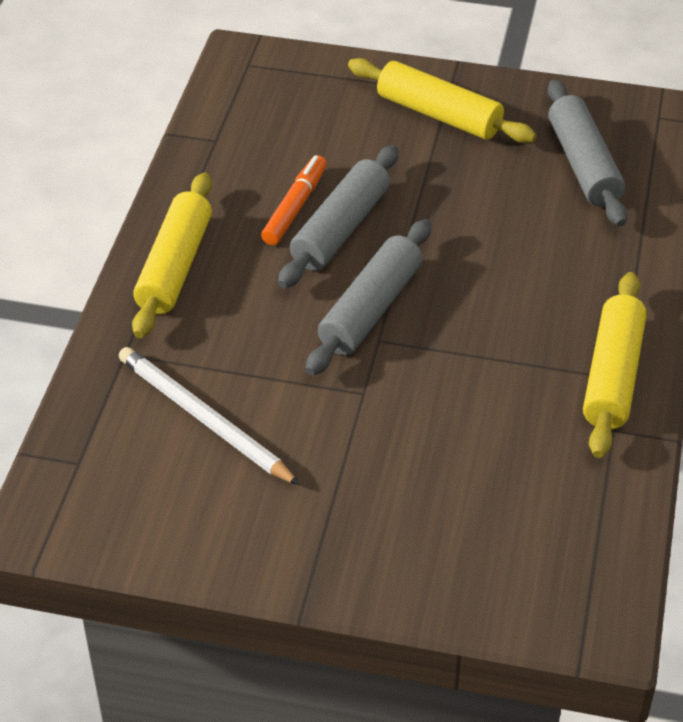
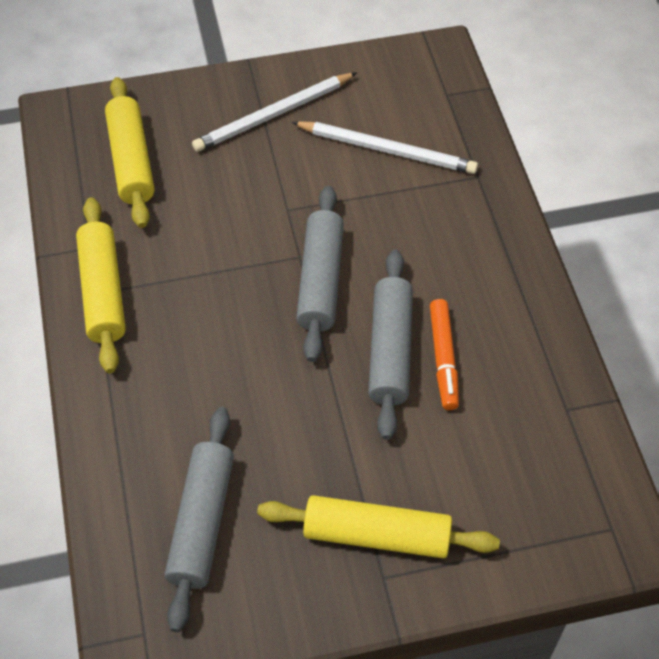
camera: 155 degrees right, 10 degrees up
yellow rolling pin [132,173,212,338] -> yellow rolling pin moved to [105,77,155,228]
grey rolling pin [548,79,627,227] -> grey rolling pin turned 45 degrees clockwise [165,407,234,632]
none -> white pencil [192,72,357,152]

